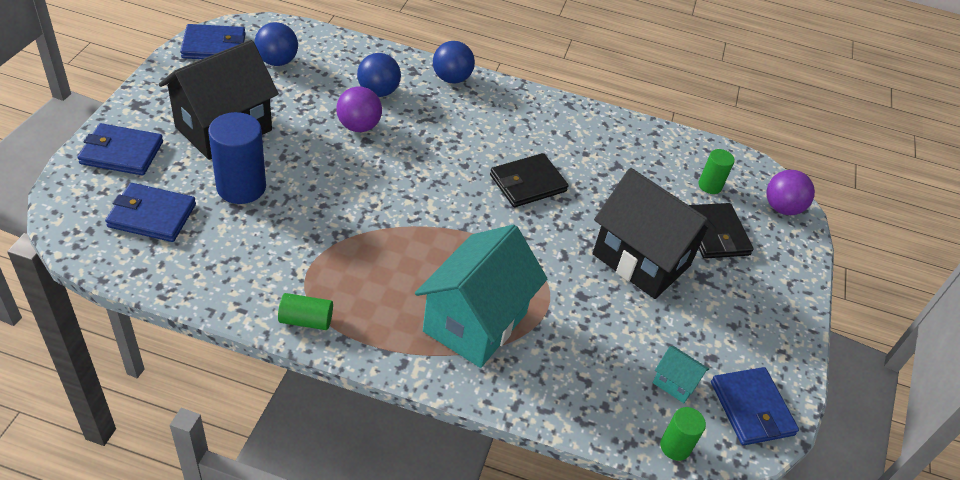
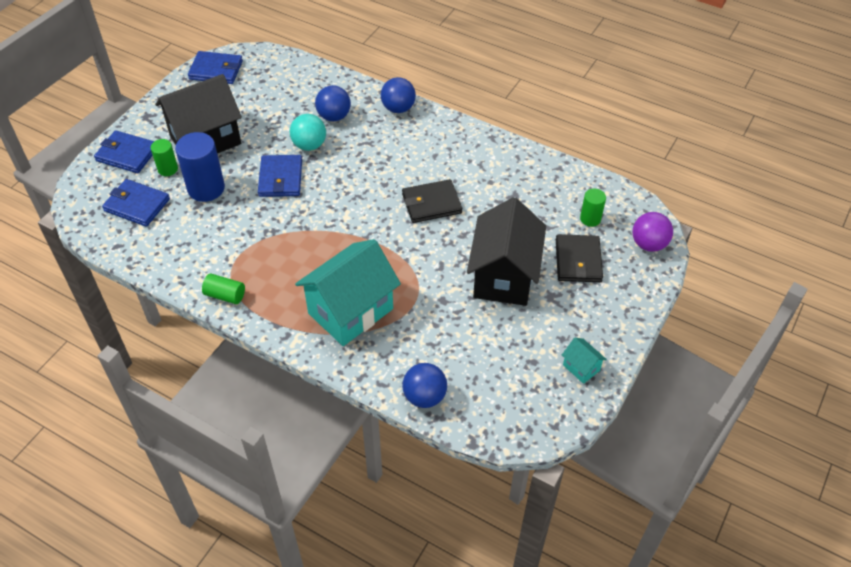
camera: 20 degrees right, 5 degrees up
blue ball [254,22,298,66] -> blue ball moved to [402,363,447,408]
purple ball [336,86,382,132] -> turquoise ball [290,114,326,151]
black house [593,168,716,299] -> black house turned 45 degrees clockwise [467,197,546,306]
turquoise house [653,346,709,403] -> turquoise house moved to [562,338,607,384]
green cylinder [660,407,706,461] -> green cylinder moved to [151,139,178,176]
blue wallet [711,367,799,446] -> blue wallet moved to [258,155,302,197]

